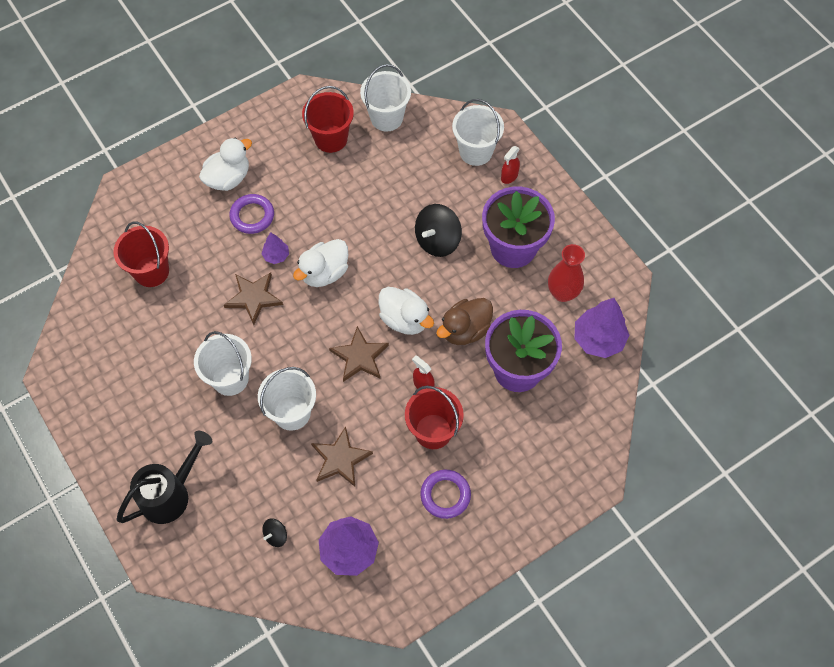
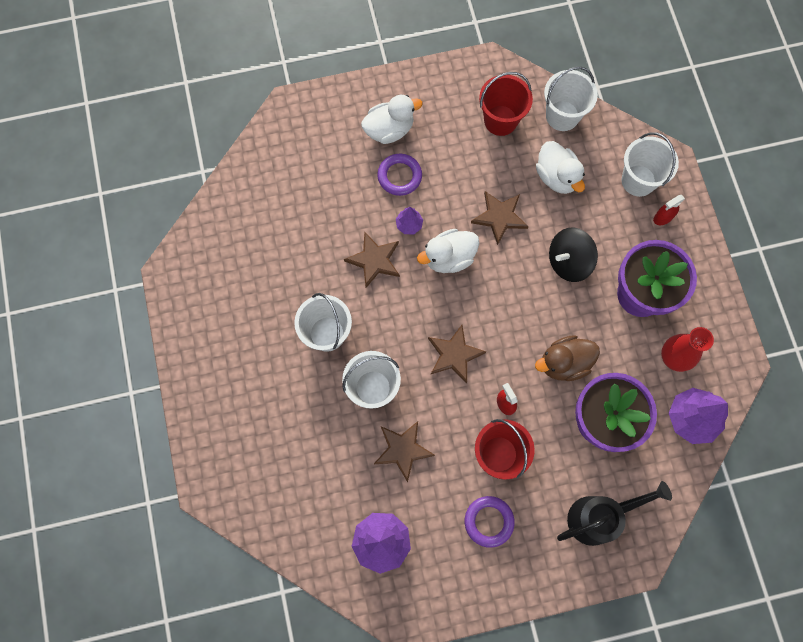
camera: 20 degrees right, 10 degrees up
red bucket [113,221,169,287] -> none
black watering can [117,431,213,524] -> black watering can moved to [557,481,672,546]
black spinning top [262,519,287,547] -> none
white duck [379,287,434,335] -> white duck moved to [536,141,585,194]
none -> brown star [471,191,529,245]

